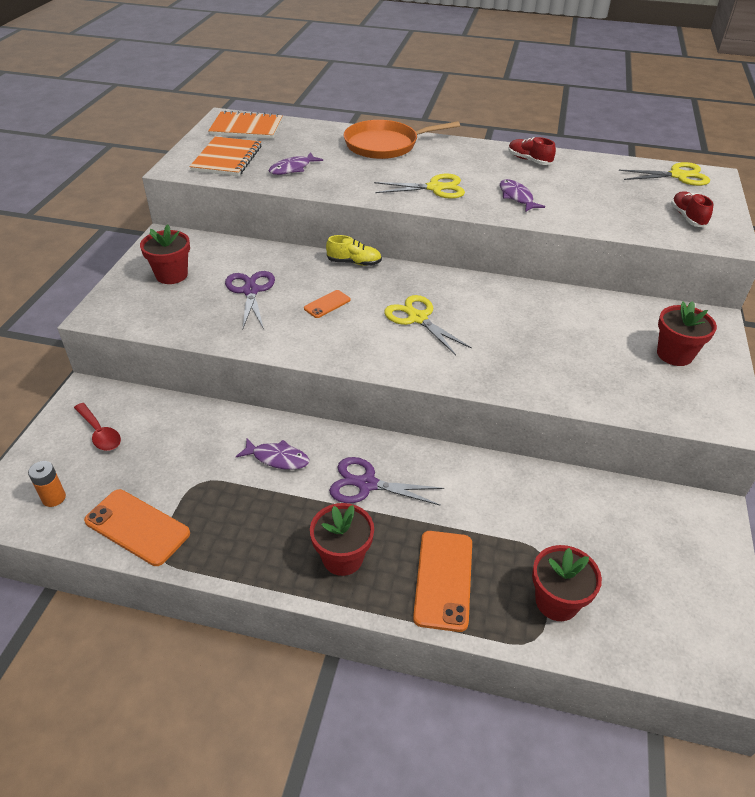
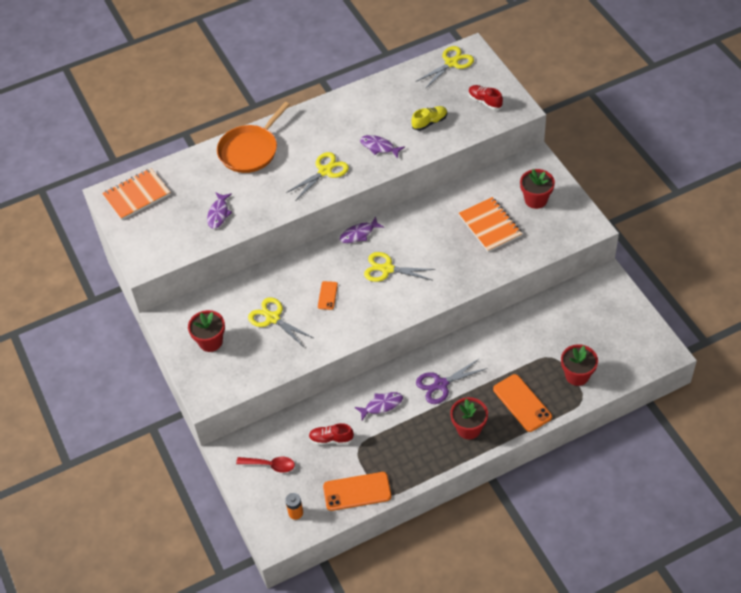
camera: 35 degrees left, 10 degrees up
orange notebook [189,136,262,176] -> orange notebook moved to [459,197,523,252]
purple scissors [225,271,275,330] -> yellow scissors [248,297,313,347]
yellow shoe [326,235,382,266] -> yellow shoe moved to [411,106,447,131]
red shoe [508,137,556,165] -> red shoe moved to [309,423,354,445]
none -> purple fish [340,216,384,243]

